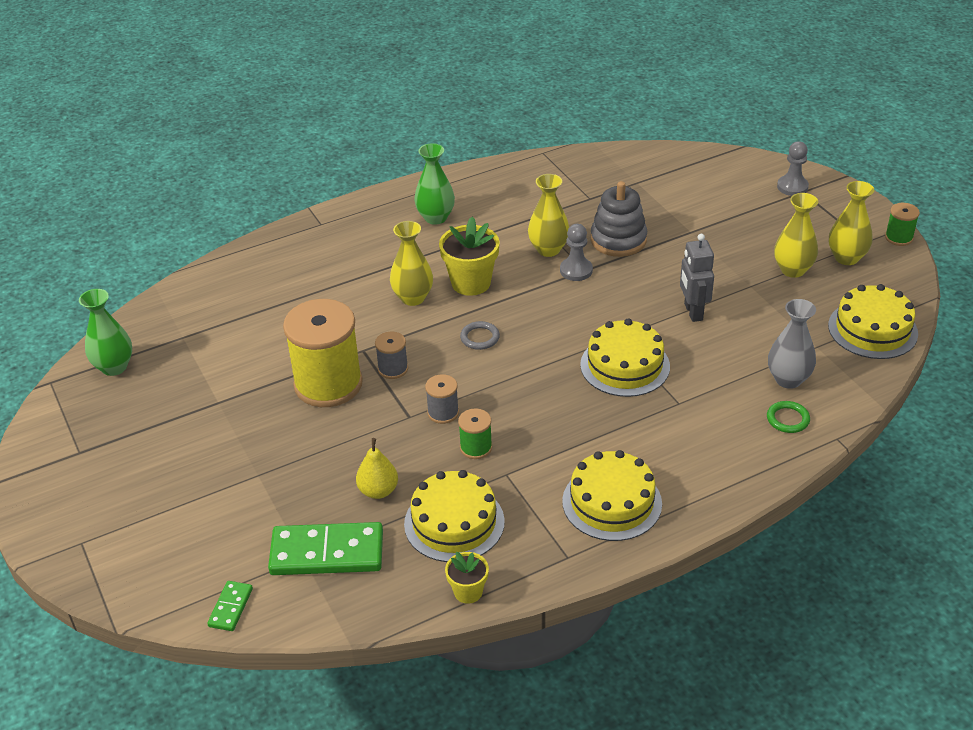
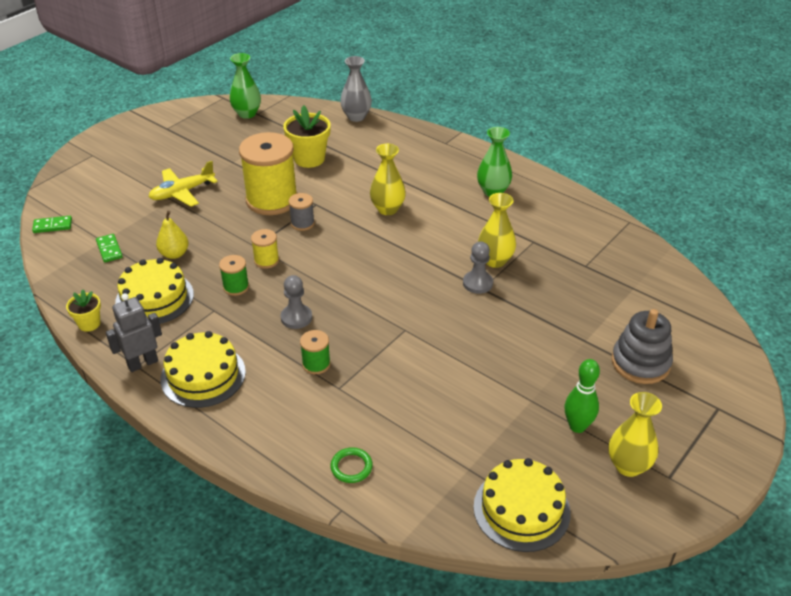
camera: 65 degrees right, 0 degrees up
green domino [268,522,383,575] -> green domino [96,234,123,262], size x0.48
grey spool [425,374,459,424] -> yellow spool [251,229,279,269]
yellow flower pot [439,217,500,296] -> yellow flower pot moved to [283,105,331,168]
grey ring [460,321,500,350] -> none
yellow cake [580,318,670,397] -> none
grey stacking toy [591,181,647,257] -> grey stacking toy moved to [612,309,673,384]
grey robot [680,234,714,322] -> grey robot moved to [106,293,162,372]
grey vase [768,299,816,389] -> grey vase moved to [340,56,372,122]
yellow vase [774,193,818,278] -> green bowling pin [565,359,600,433]
grey pawn [777,141,809,196] -> grey pawn moved to [281,275,312,329]
green spool [885,203,920,246] -> green spool moved to [300,330,331,374]
none -> yellow plane [149,161,218,207]

